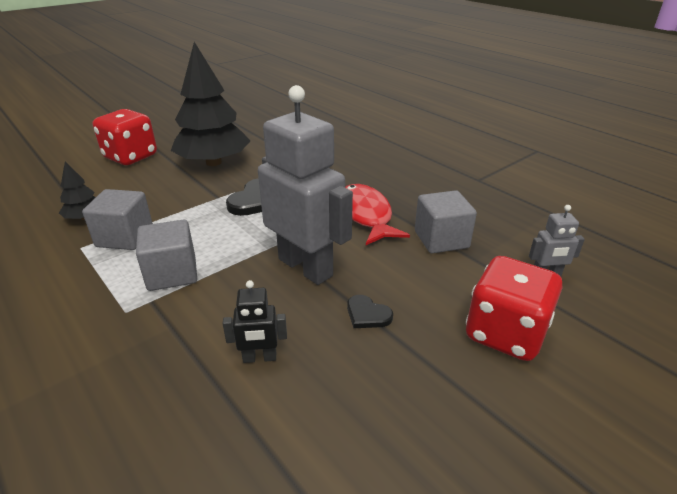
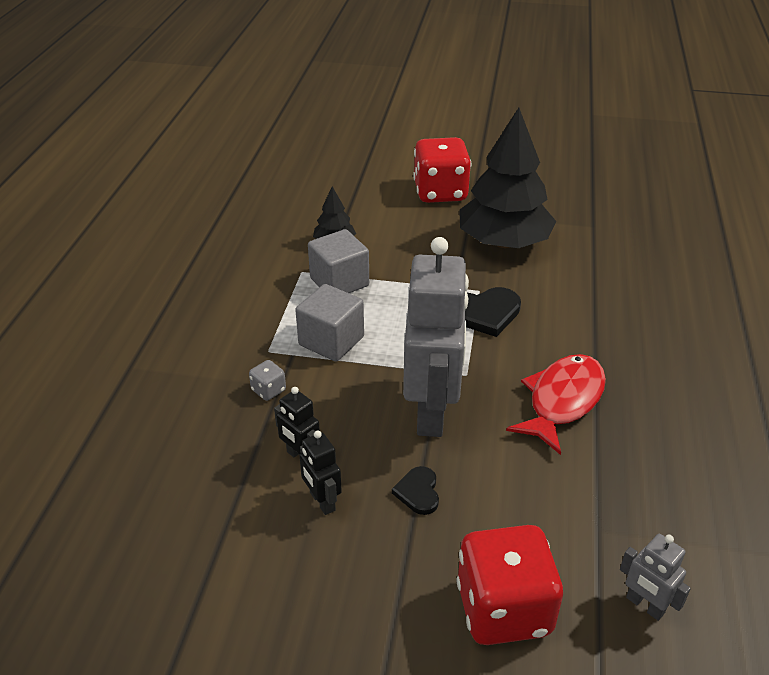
camera: 50 degrees right, 5 degrees up
grey cube [415,190,477,253] -> none
none -> grey dice [249,360,286,401]
none -> black robot [299,430,342,515]

